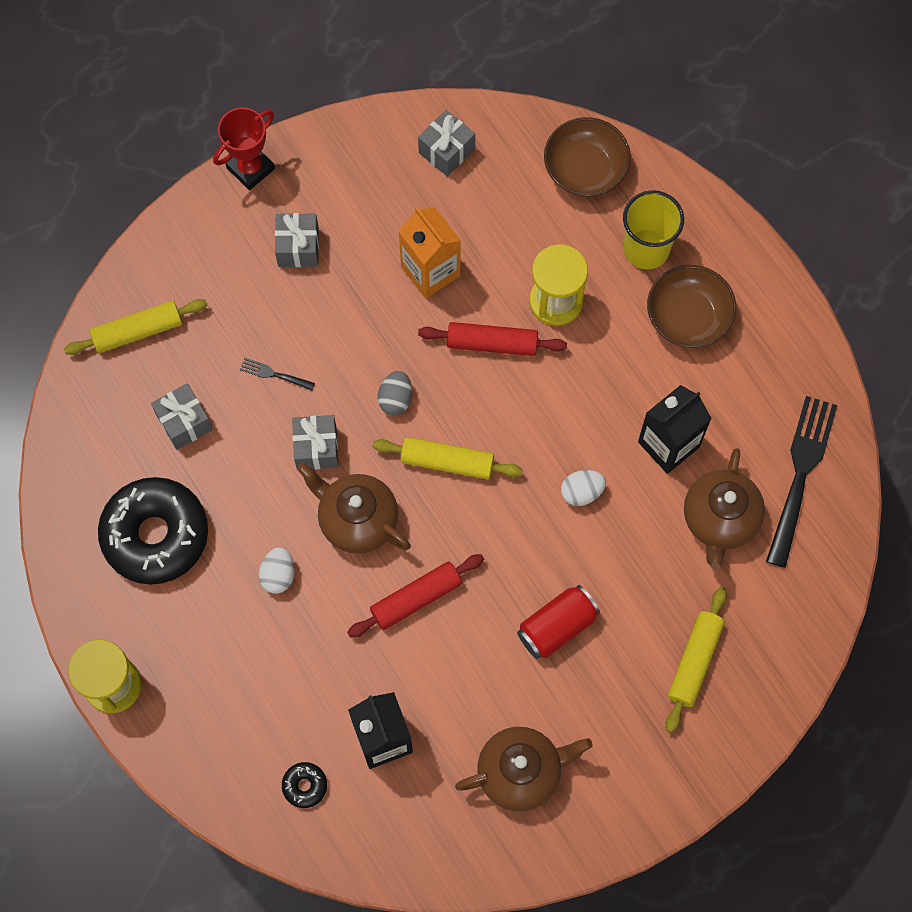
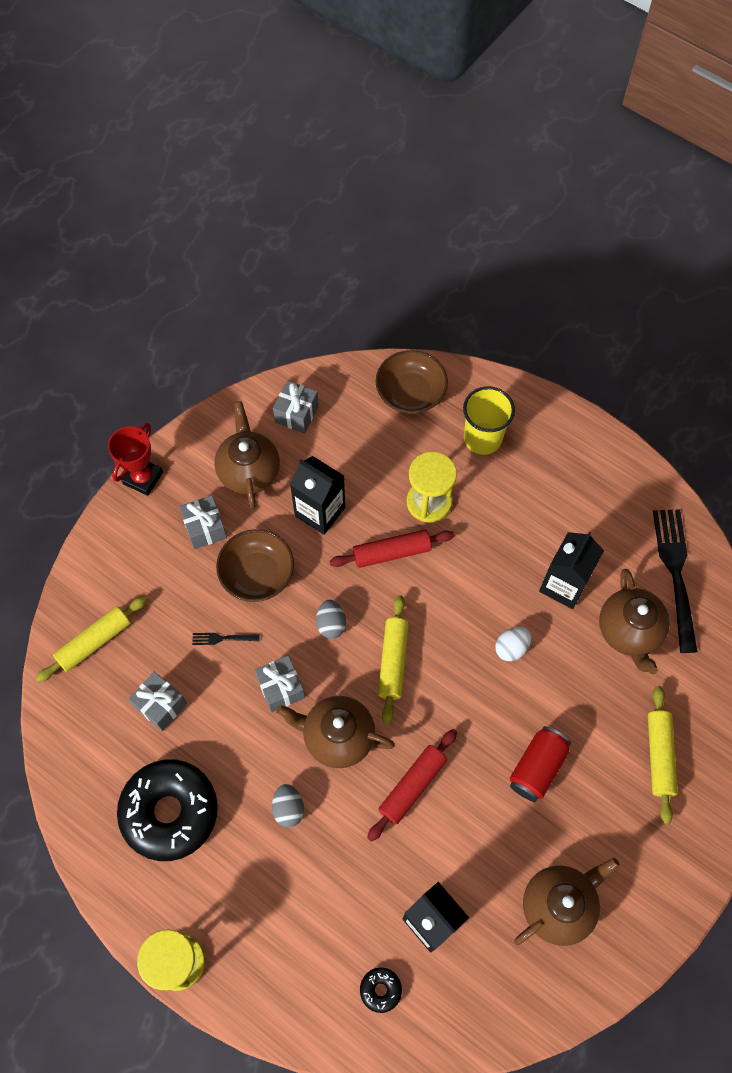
camera: 20 degrees left, 5 degrees down
white egg [259,547,294,594] -> grey egg [272,784,304,827]
yellow rolling pin [372,437,523,479] -> yellow rolling pin turned 75 degrees counterclockwise [378,595,409,724]
orange carton [398,207,461,299] -> black carton [290,456,345,535]
brown bowl [647,265,736,348] -> brown bowl moved to [216,529,294,602]
none -> brown teapot [215,401,280,509]

